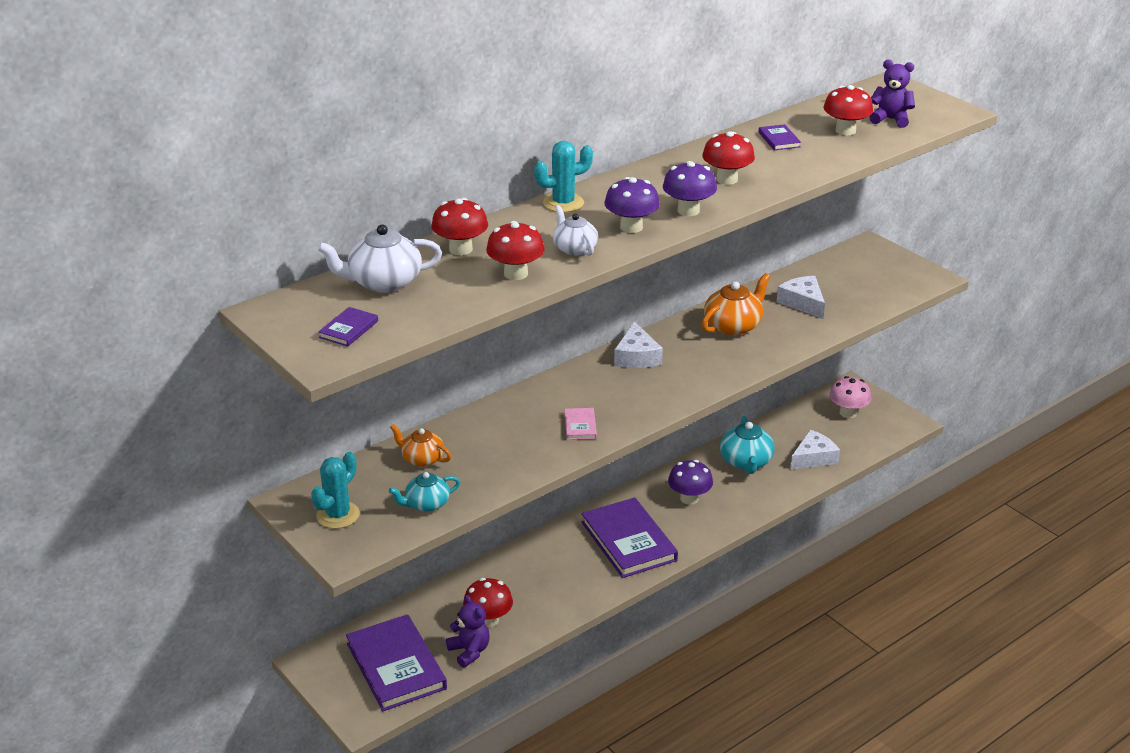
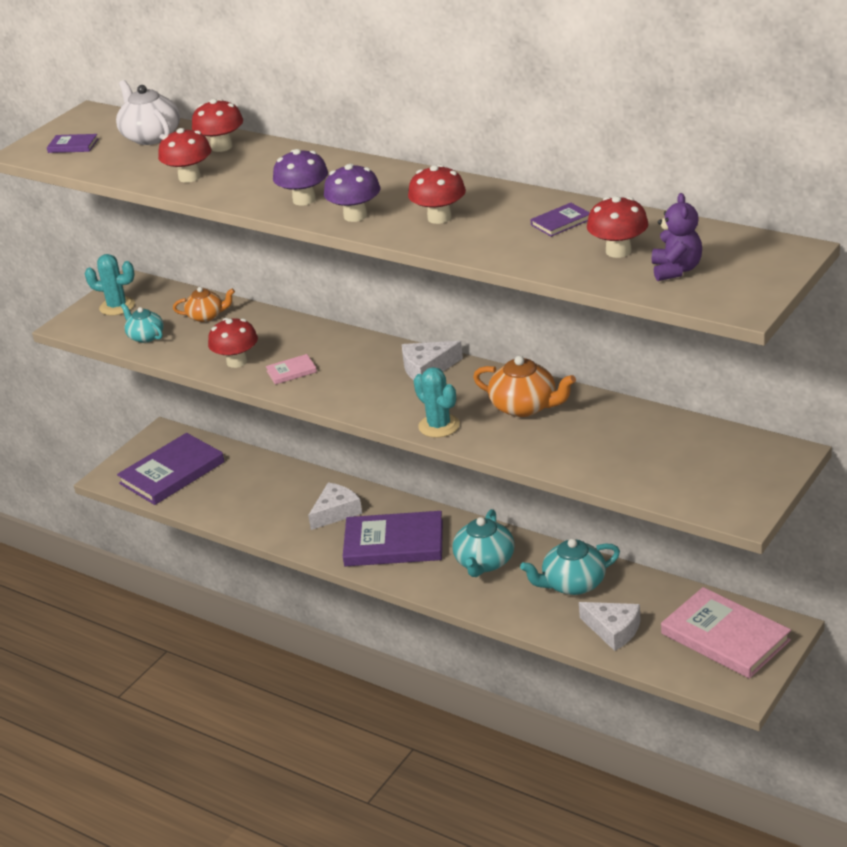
camera: 75 degrees right, 0 degrees up
orange teapot [390,424,451,467] -> orange teapot turned 75 degrees clockwise [173,287,235,322]
purple teddy bear [446,595,490,668] -> none
red mushroom [463,578,513,627] -> red mushroom moved to [208,318,258,368]
turquoise cactus [534,141,593,213] -> turquoise cactus moved to [414,367,460,438]
white teapot [553,205,598,256] -> none
purple book [582,497,678,578] -> purple book turned 45 degrees clockwise [343,511,443,566]
purple mushroom [668,460,713,505] -> turquoise teapot [452,509,515,577]
white cheese [777,276,825,319] -> white cheese moved to [308,483,362,530]
pink mushroom [829,376,871,418] -> pink book [661,587,791,679]

